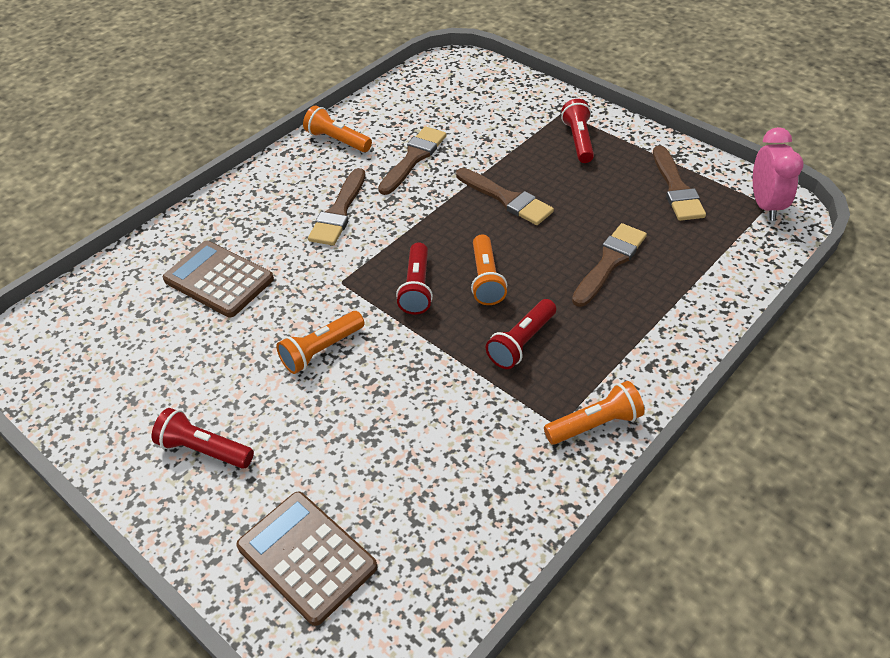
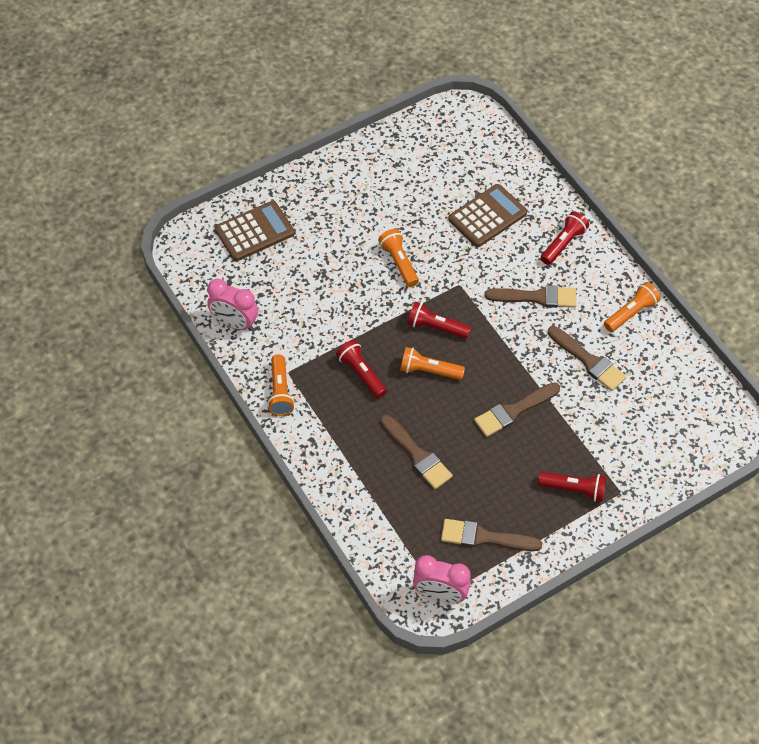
camera: 105 degrees right, 10 degrees up
red flashlight [152,408,254,469] -> red flashlight moved to [541,212,589,265]
brown brush [308,168,365,246] -> brown brush turned 150 degrees clockwise [485,285,576,308]
none -> pink clock [207,278,258,331]

